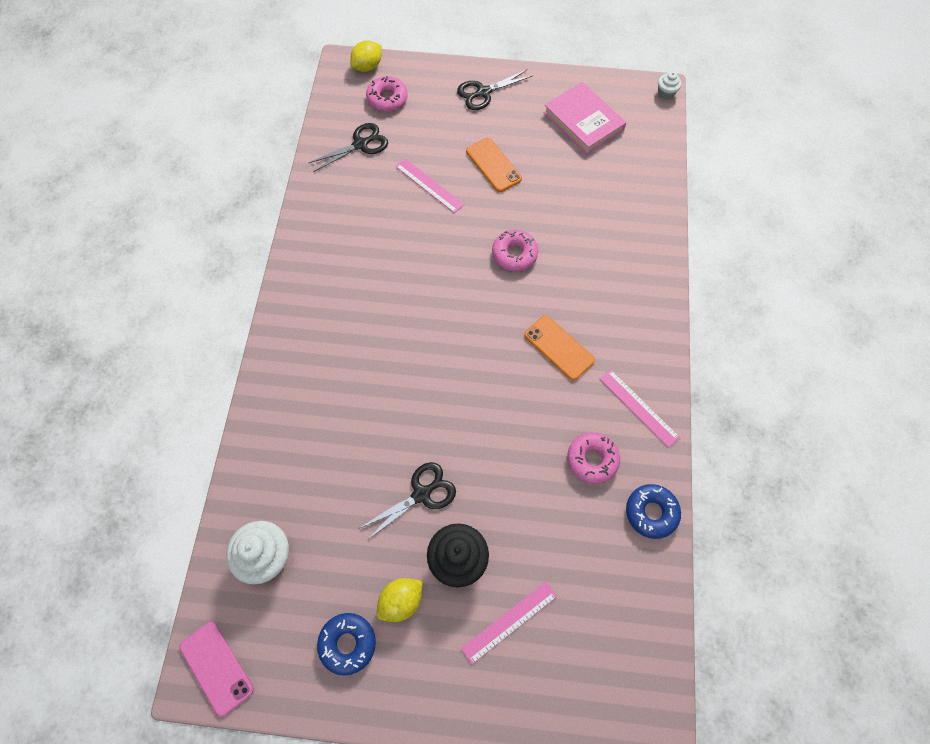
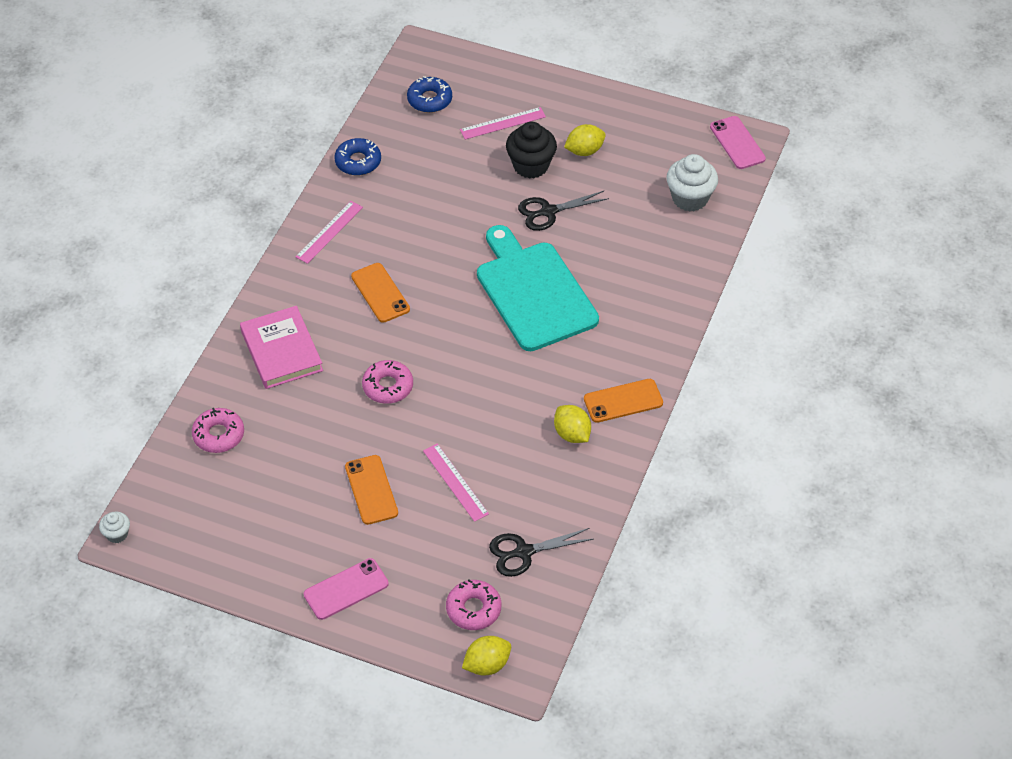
camera: 165 degrees left, 15 degrees down
blue donut [317,613,376,676] -> blue donut moved to [407,76,452,113]
black scissors [457,69,532,110] -> pink phone [304,558,389,620]
pink book [544,82,626,154] -> pink book moved to [240,306,323,389]
pink donut [567,432,620,484] -> pink donut moved to [192,407,244,453]
pink ruler [600,369,680,448] -> pink ruler turned 60 degrees clockwise [295,201,363,264]
none -> turquoise cutting board [477,225,599,351]
none -> yellow lemon [554,405,591,443]
none -> orange phone [584,379,663,423]

